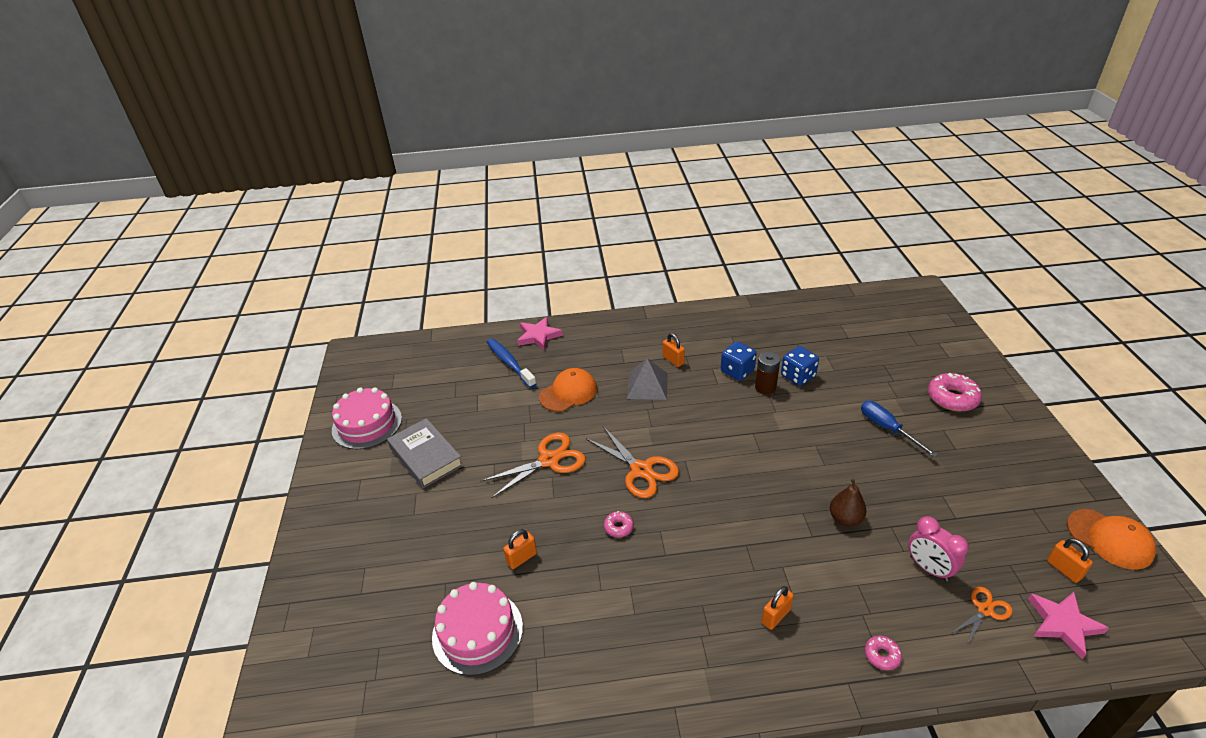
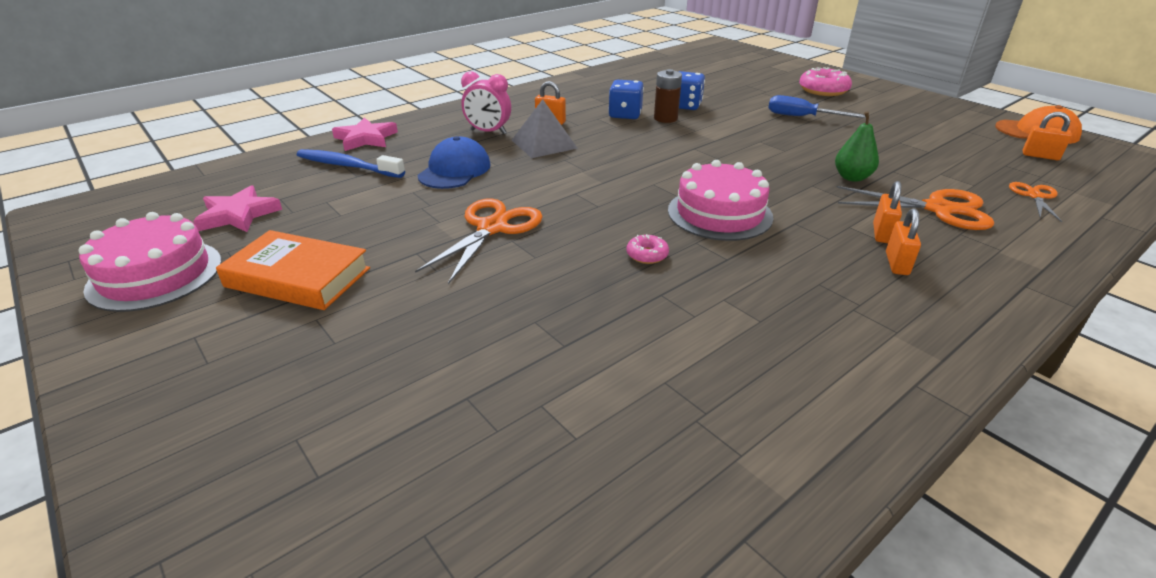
camera: 35 degrees left, 5 degrees down
grey book [387,418,463,488] -> orange book [216,230,370,310]
pink cake [432,582,523,676] -> pink cake moved to [668,160,773,241]
orange padlock [503,529,537,569] -> orange padlock moved to [873,181,902,243]
orange cap [539,368,597,412] -> blue cap [417,136,491,189]
orange scissors [585,426,679,498] -> orange scissors moved to [837,186,994,230]
brown pear [830,478,867,526] -> green pear [835,111,879,182]
pink donut [865,636,902,670] -> none
pink clock [908,516,969,581] -> pink clock moved to [461,71,511,134]
pink star [1028,592,1109,659] -> pink star moved to [193,185,282,232]

